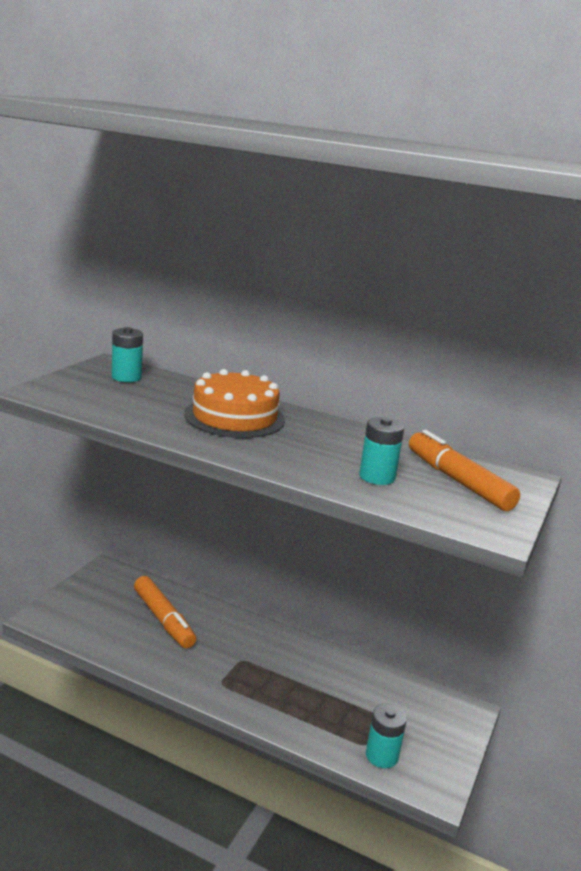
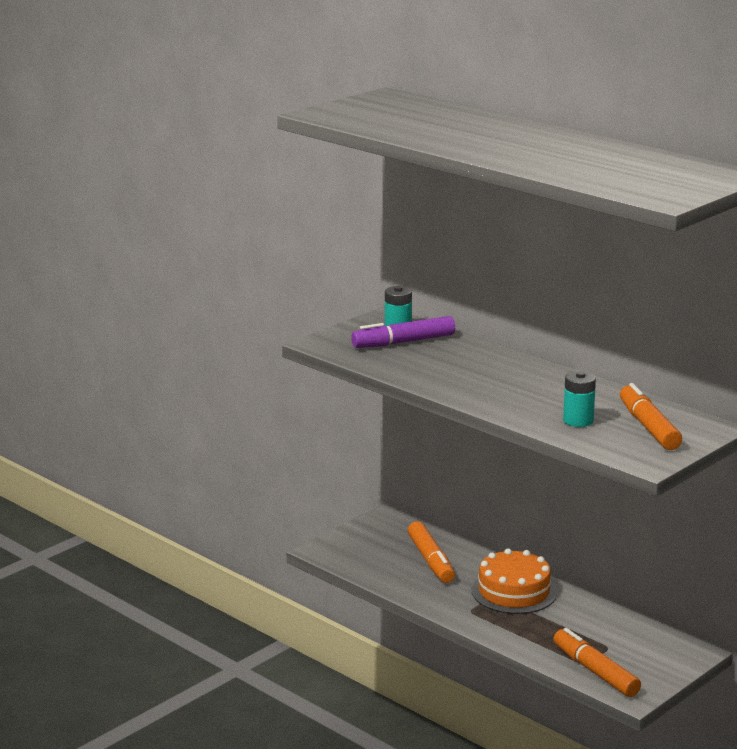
camera: 20 degrees right, 0 degrees up
orange cake [184,369,285,438] -> orange cake moved to [472,548,557,614]
turquoise battery [366,703,407,768] -> orange marker [553,628,641,697]
none -> purple marker [351,316,455,348]

